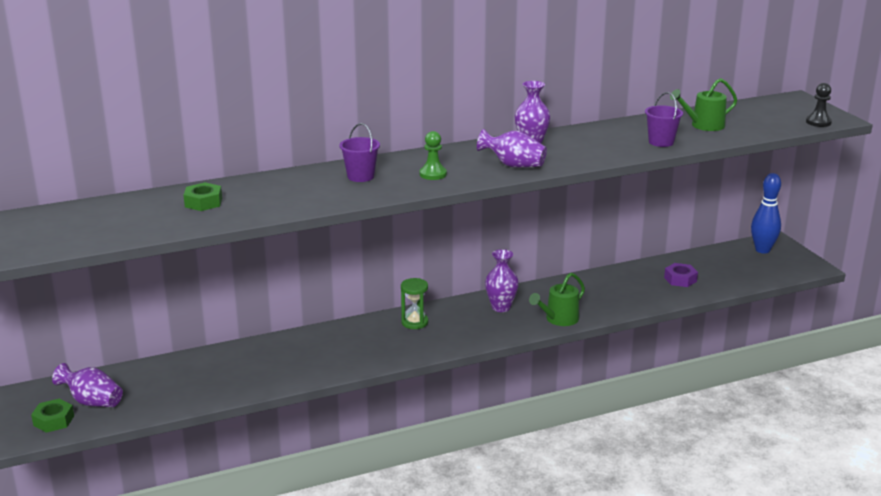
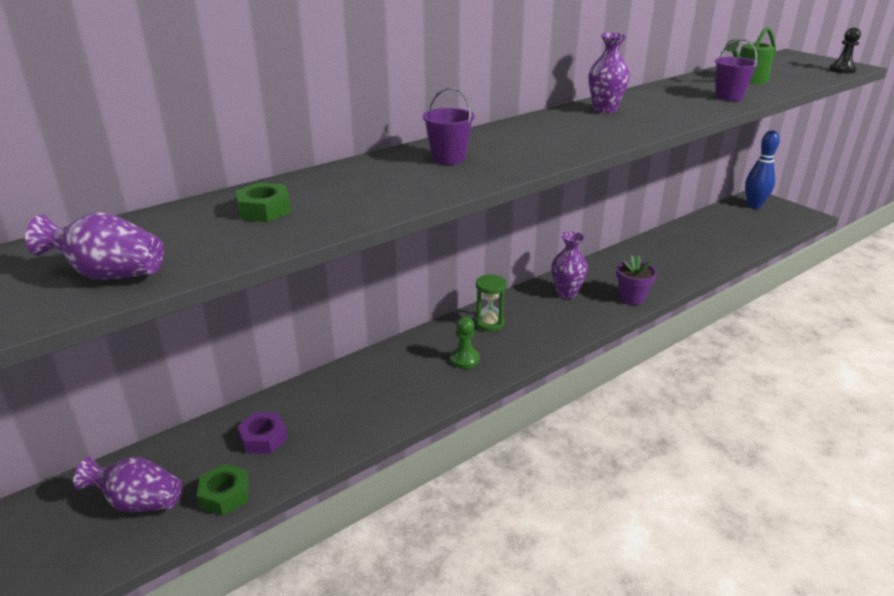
camera: 15 degrees left, 5 degrees up
green nut [31,398,74,433] -> green nut moved to [197,464,249,516]
green pawn [420,131,447,180] -> green pawn moved to [450,317,480,369]
purple vase [477,129,547,168] -> purple vase moved to [25,212,164,280]
green watering can [529,273,585,326] -> purple flower pot [616,255,657,305]
purple nut [664,263,698,287] -> purple nut moved to [237,412,288,454]

